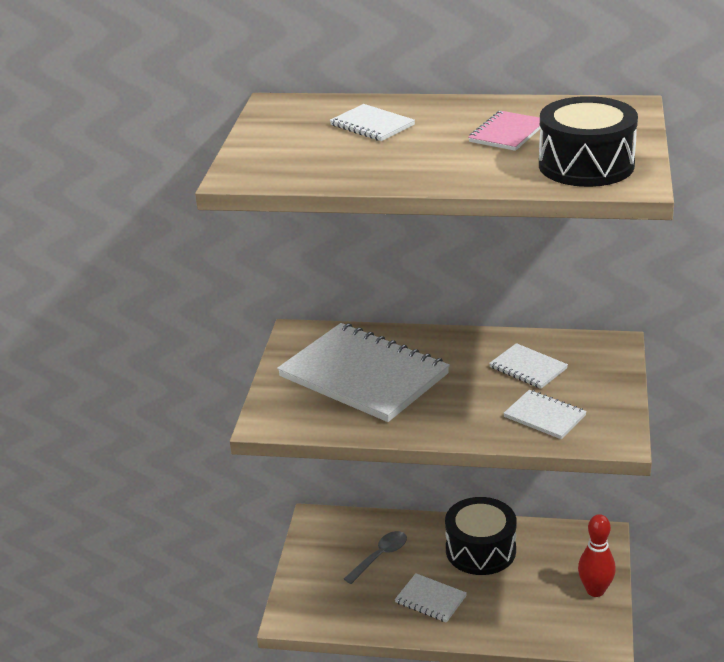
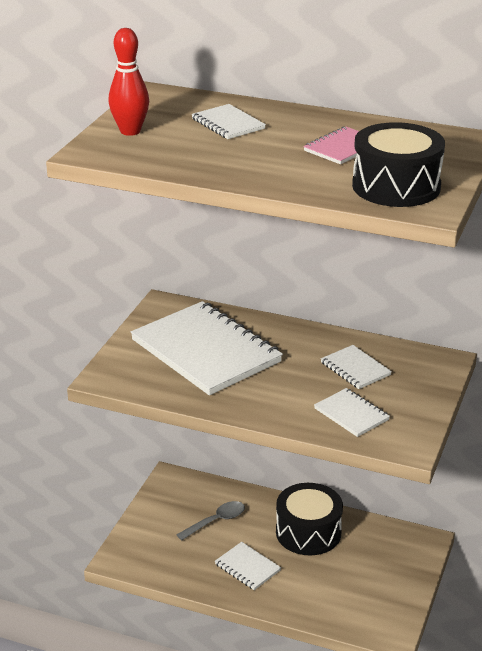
camera: 10 degrees right, 0 degrees up
red bowling pin [578,514,616,597] -> red bowling pin moved to [108,28,149,136]

